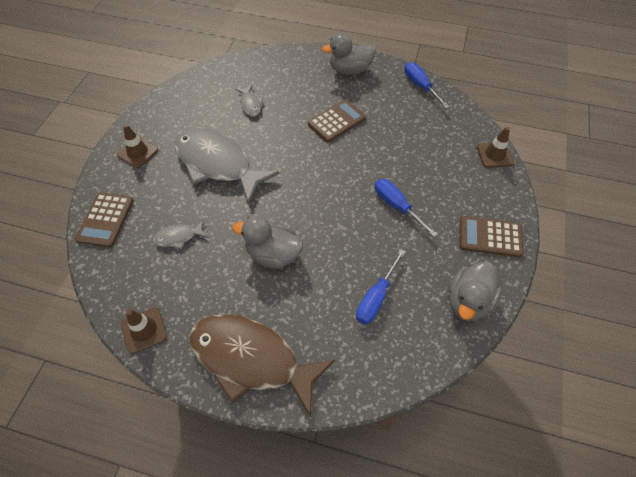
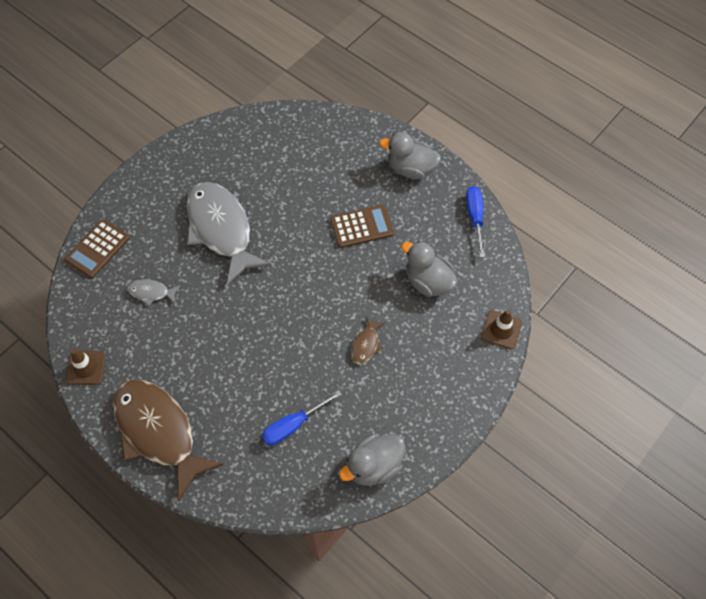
camera: 25 degrees right, 5 degrees up
brown traffic cone [117,124,158,168] -> none
grey duck [233,216,303,269] -> grey duck moved to [401,241,458,297]
grey fish [236,85,263,116] -> none
blue screwdriver [375,179,438,237] -> brown fish [351,316,385,365]
brown calculator [460,216,524,257] -> none

